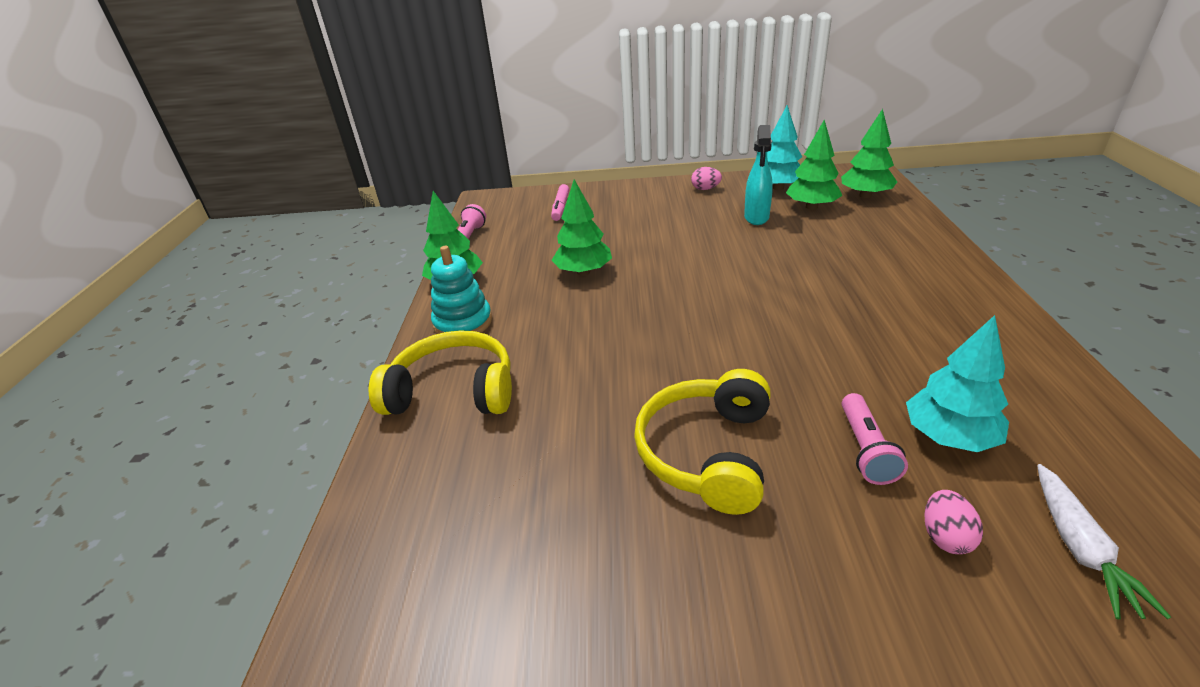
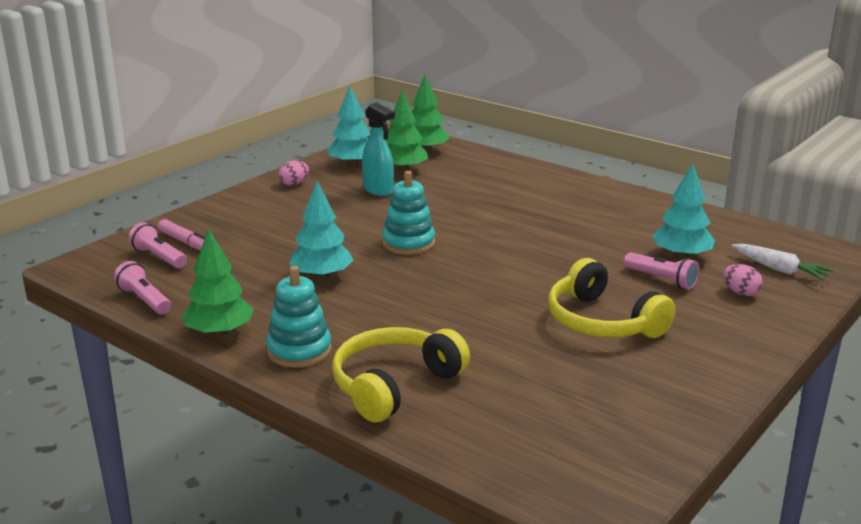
camera: 55 degrees left, 10 degrees down
green tree [552,179,612,276] -> turquoise tree [289,181,353,280]
none -> pink flashlight [128,222,187,268]
none -> turquoise stacking toy [382,171,435,255]

